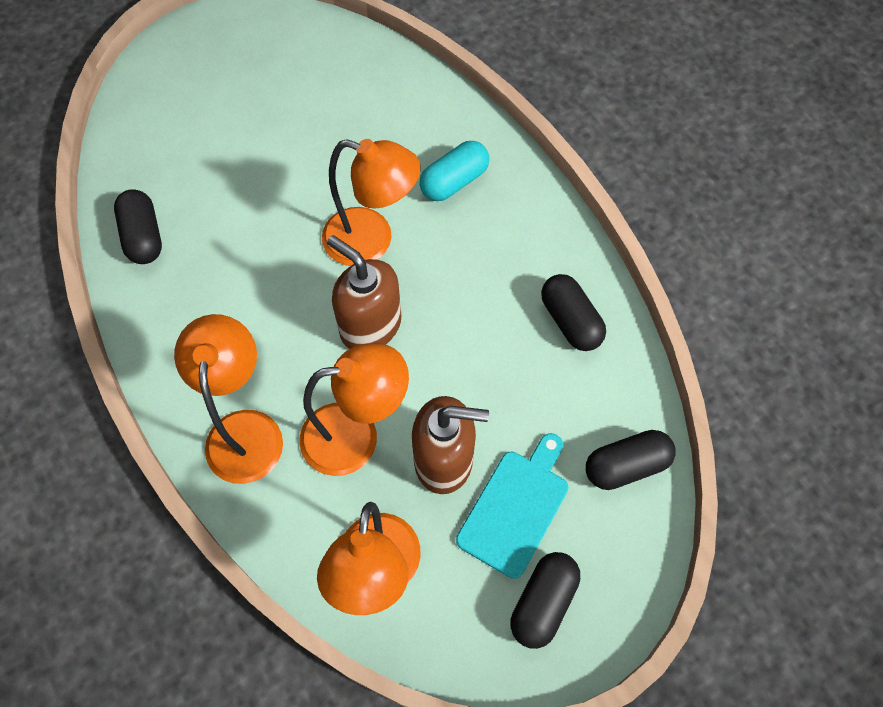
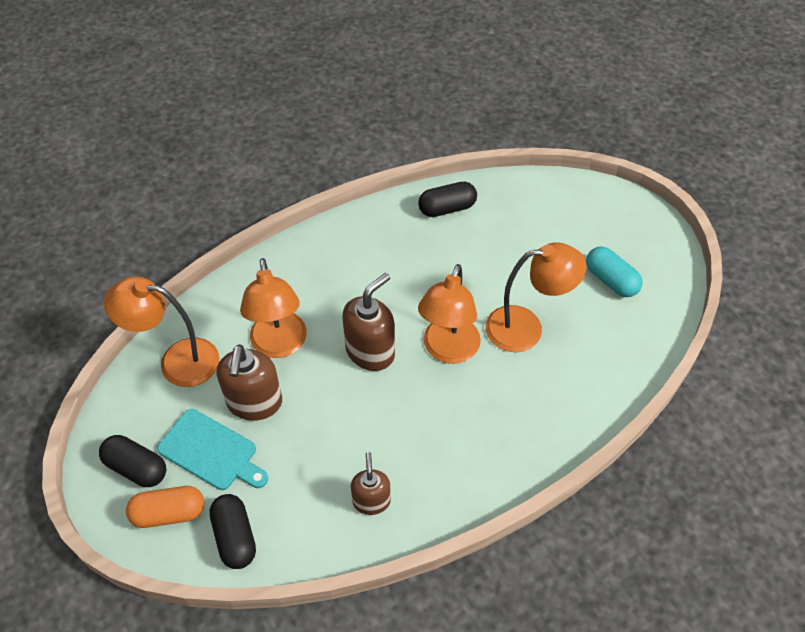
camera: 90 degrees right, 10 degrees down
orange lamp [174,314,283,484] -> orange lamp moved to [485,242,587,352]
turquoise capsule [419,141,489,201] -> turquoise capsule moved to [586,246,643,297]
black capsule [541,274,606,351] -> brown soap dispenser [351,452,391,515]
none -> orange capsule [126,486,204,528]

